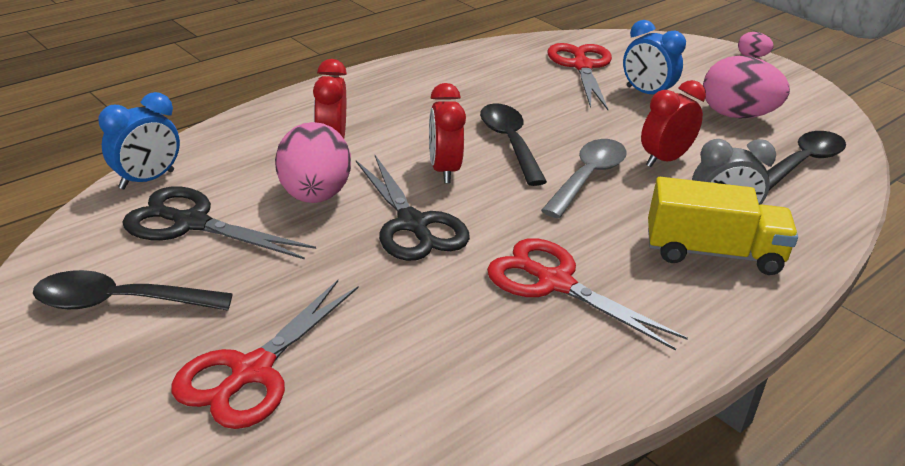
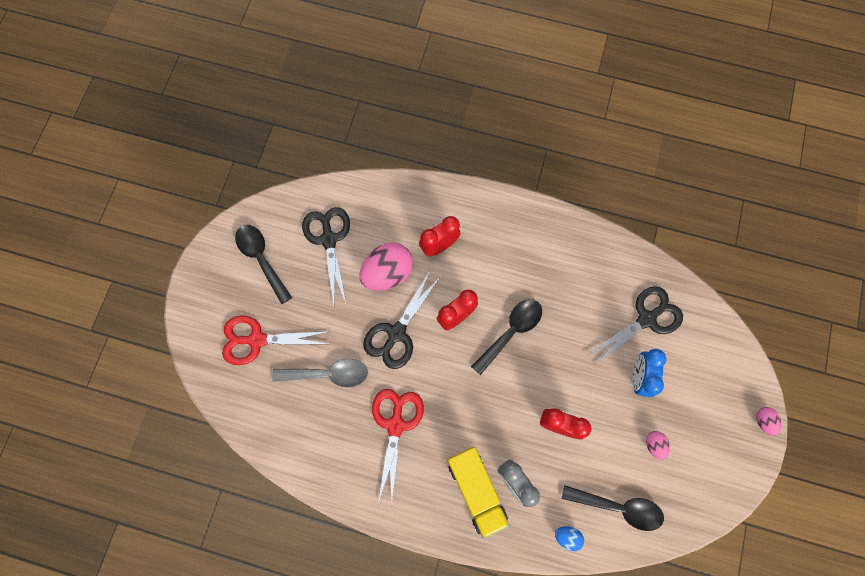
camera: 60 degrees right, 40 degrees up
blue clock [99,92,180,189] -> none
grey spoon [541,139,627,218] -> grey spoon moved to [272,359,368,387]
red scissors [548,43,612,110] -> black scissors [588,286,683,364]
pink egg [703,56,790,118] -> pink egg [646,431,670,460], size x0.47
none -> blue egg [555,526,584,551]

